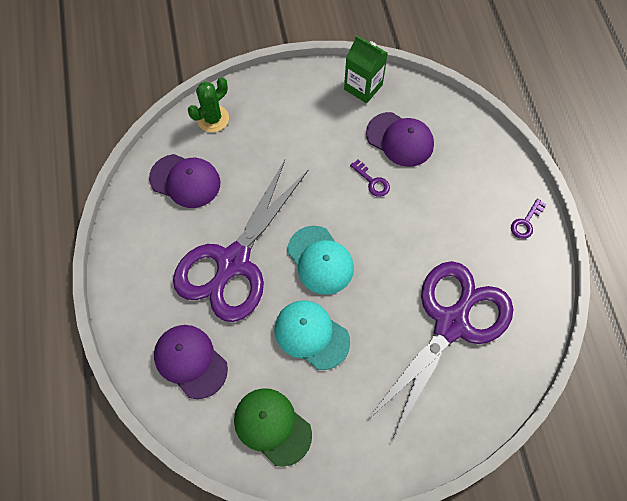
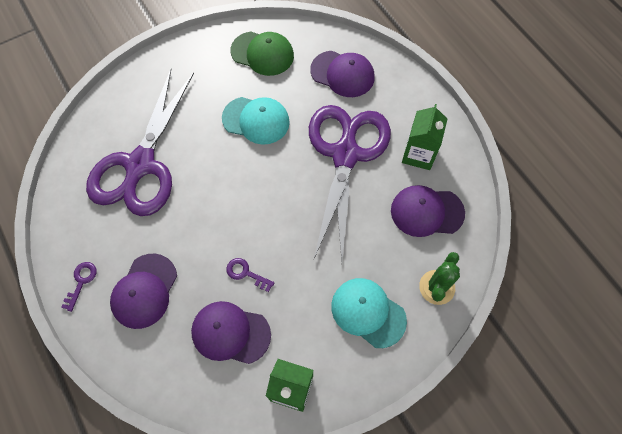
camera: 160 degrees right, 0 degrees up
turquoise cap [287,226,354,295] -> turquoise cap moved to [331,278,407,348]
none -> purple cap [110,254,177,329]
none -> green carton [402,104,447,170]

